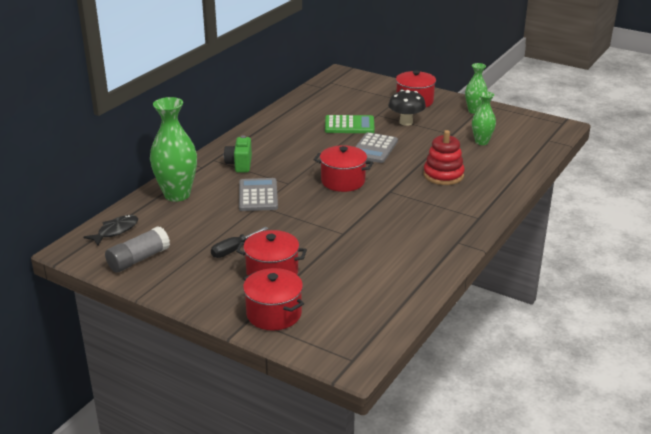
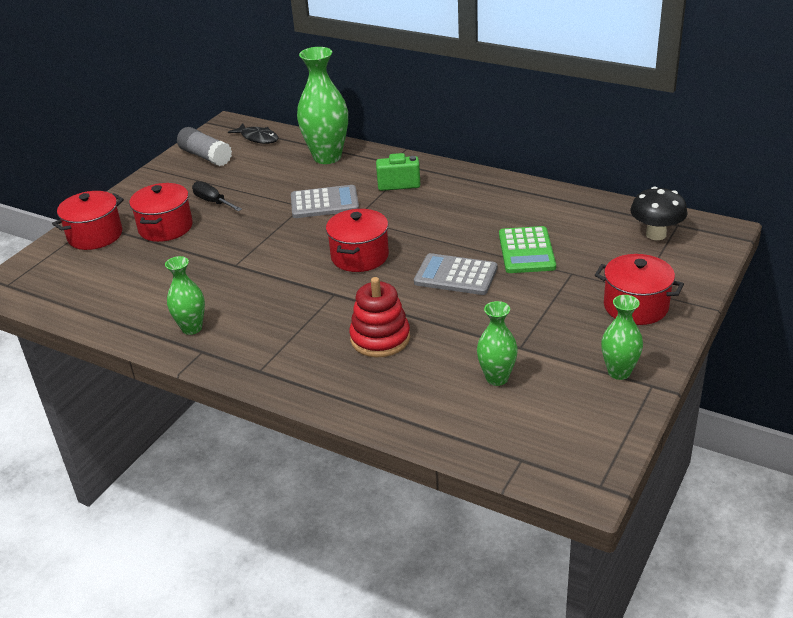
camera: 90 degrees right, 5 degrees up
black mushroom [388,90,426,126] -> black mushroom moved to [630,187,688,240]
none -> green vase [165,256,205,335]

